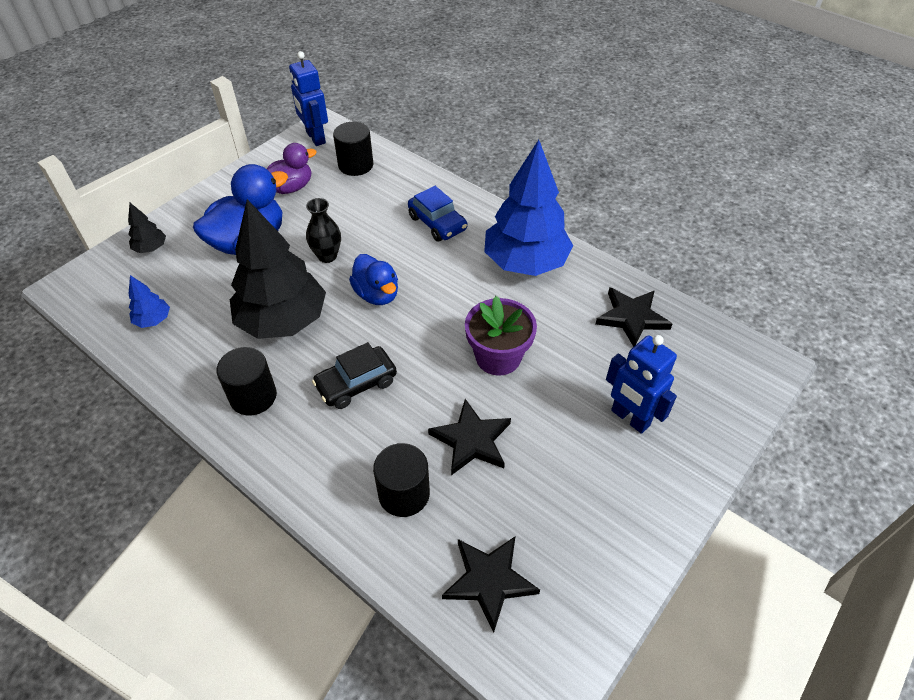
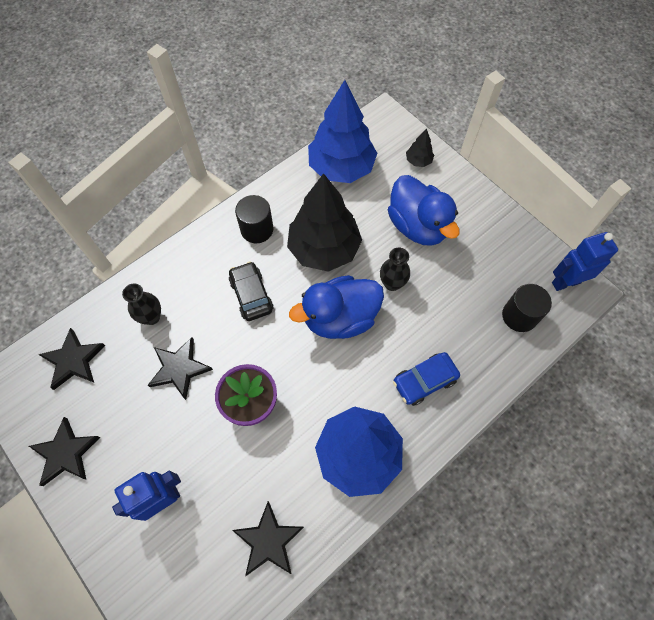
camera: 100 degrees right, 15 degrees up
blue tree [129,275,170,328] -> blue tree [308,80,377,183], size x2.39
purple duck [267,143,317,194] -> none
blue duck [349,254,398,305] -> blue duck [289,275,384,339], size x1.59
black cylinder [373,443,430,517] -> black vase [122,283,161,325]
none -> black star [29,417,100,486]

